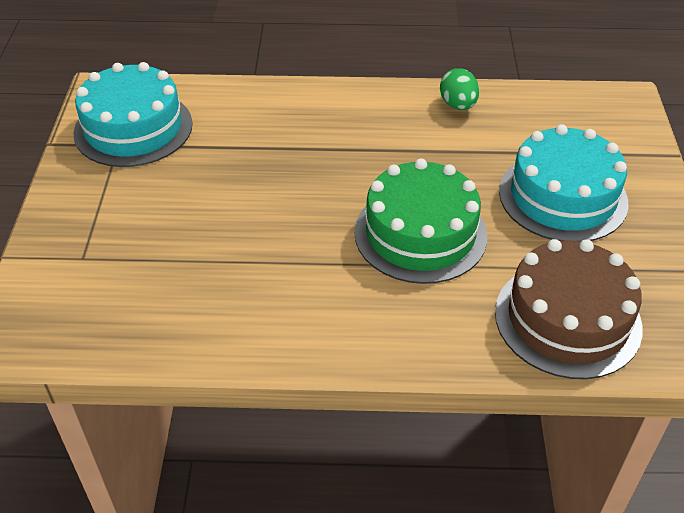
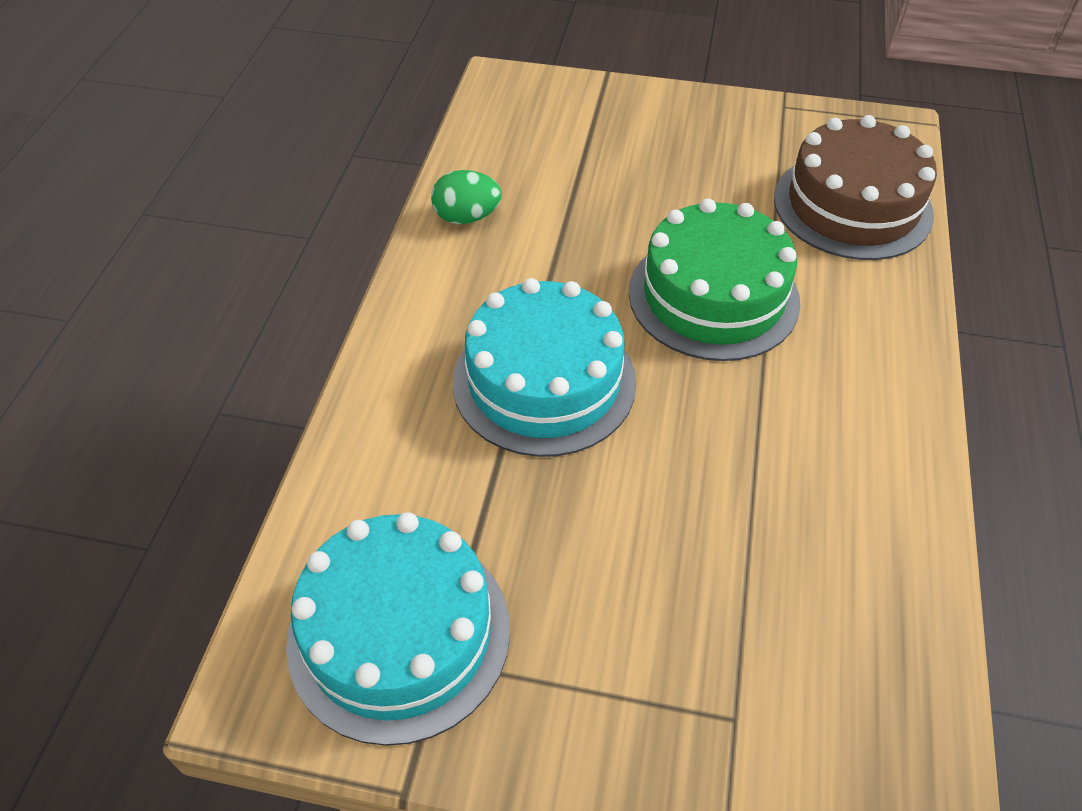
camera: 80 degrees left, 5 degrees up
turquoise cake [499,124,629,242] -> turquoise cake moved to [453,278,636,457]

